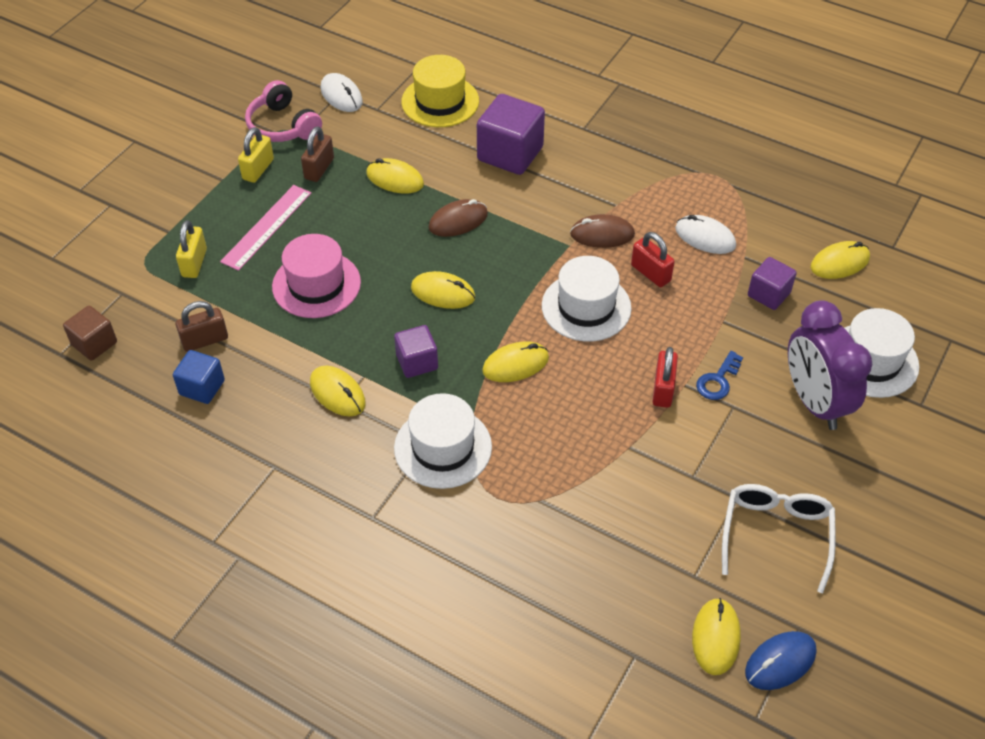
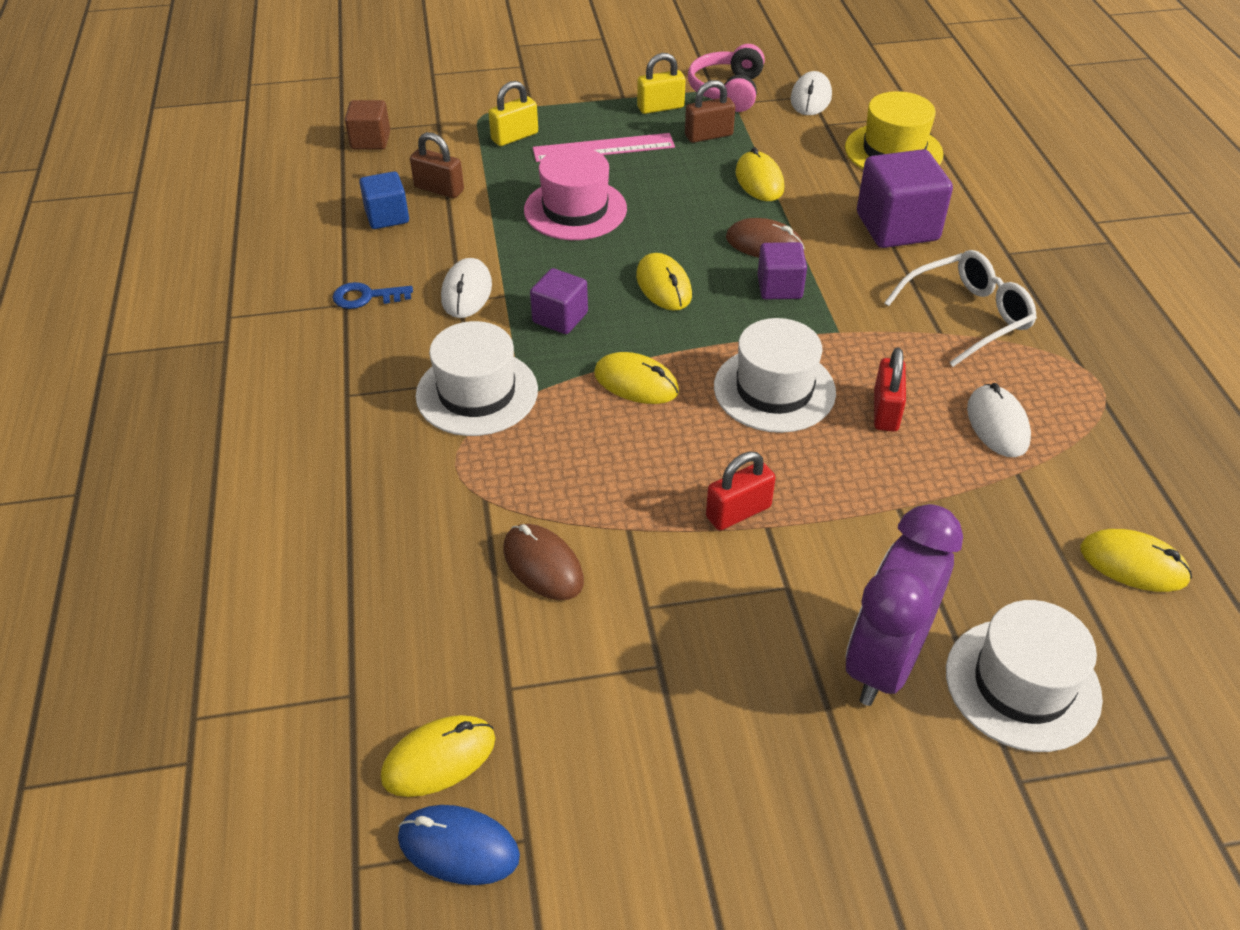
camera: 50 degrees right, 5 degrees down
yellow mouse [310,366,366,416] -> white mouse [441,258,492,318]
brown mouse [570,214,635,248] -> brown mouse moved to [503,524,584,600]
blue key [696,351,743,400] -> blue key moved to [332,282,413,309]
white glasses [722,484,836,593] -> white glasses moved to [884,250,1037,367]
purple cube [748,257,797,310] -> purple cube moved to [757,242,807,299]

